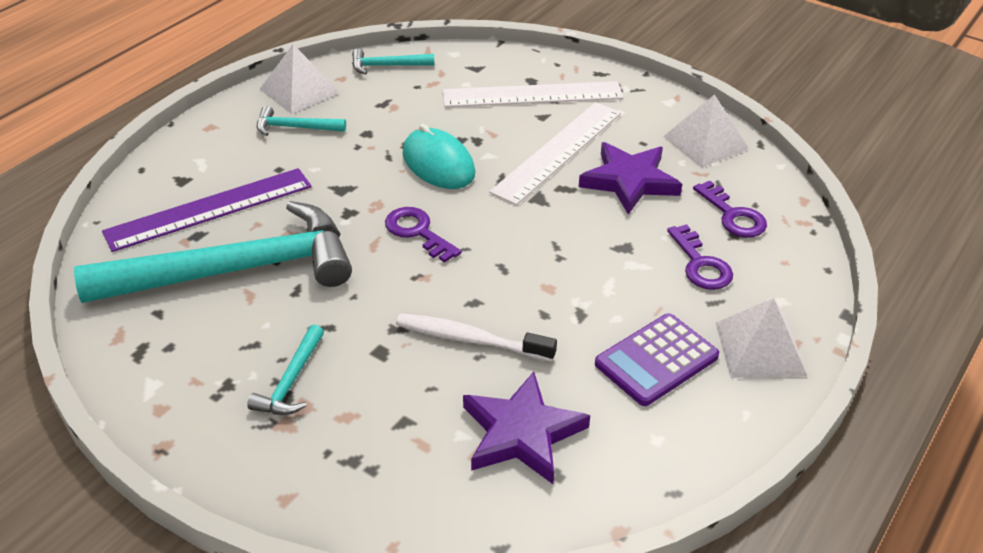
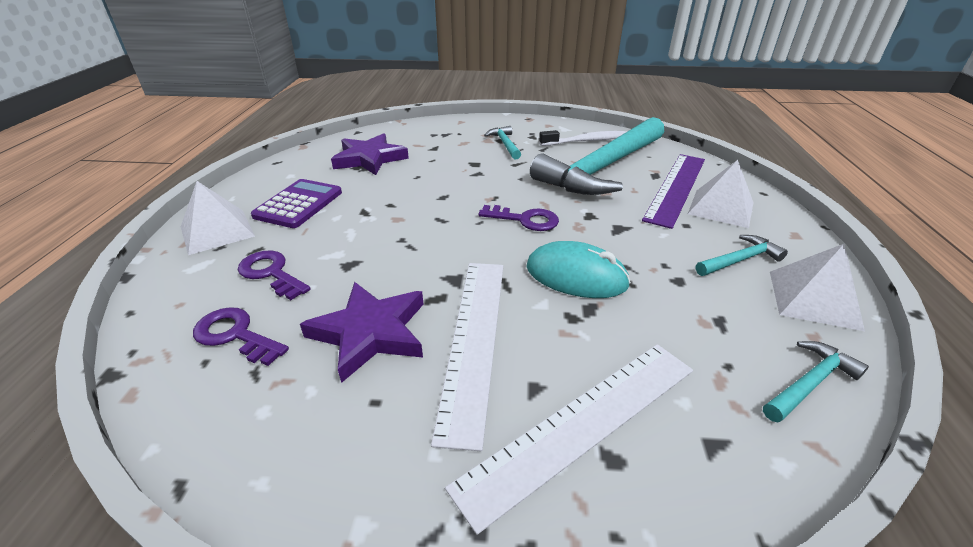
camera: 150 degrees right, 5 degrees down
white toothbrush [396,313,557,362] -> white toothbrush moved to [539,130,627,146]
white pyramid [663,94,749,167] -> white pyramid moved to [688,160,754,228]

